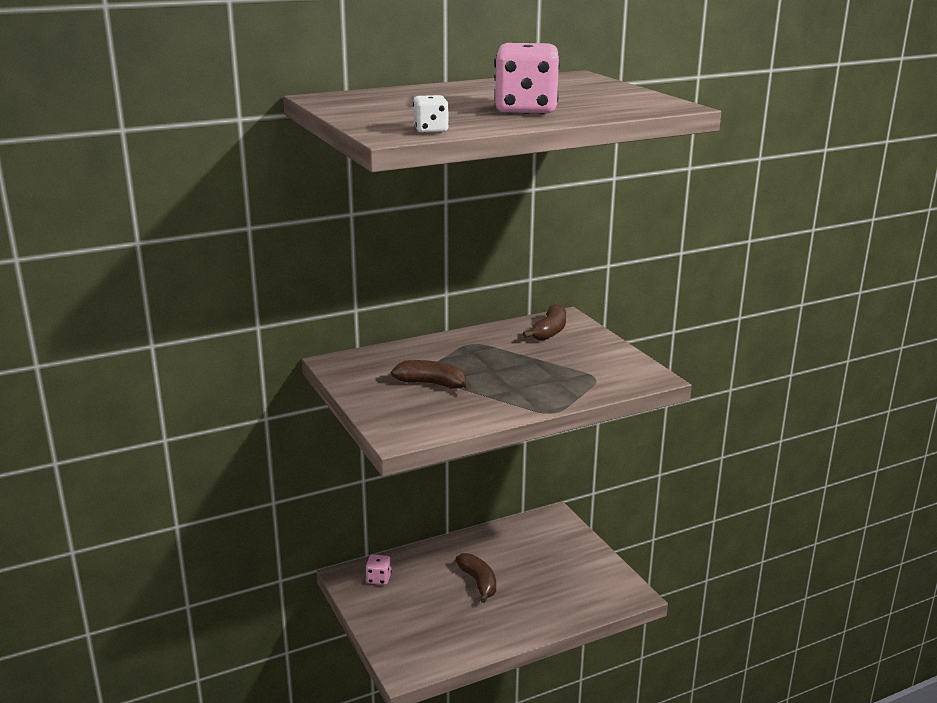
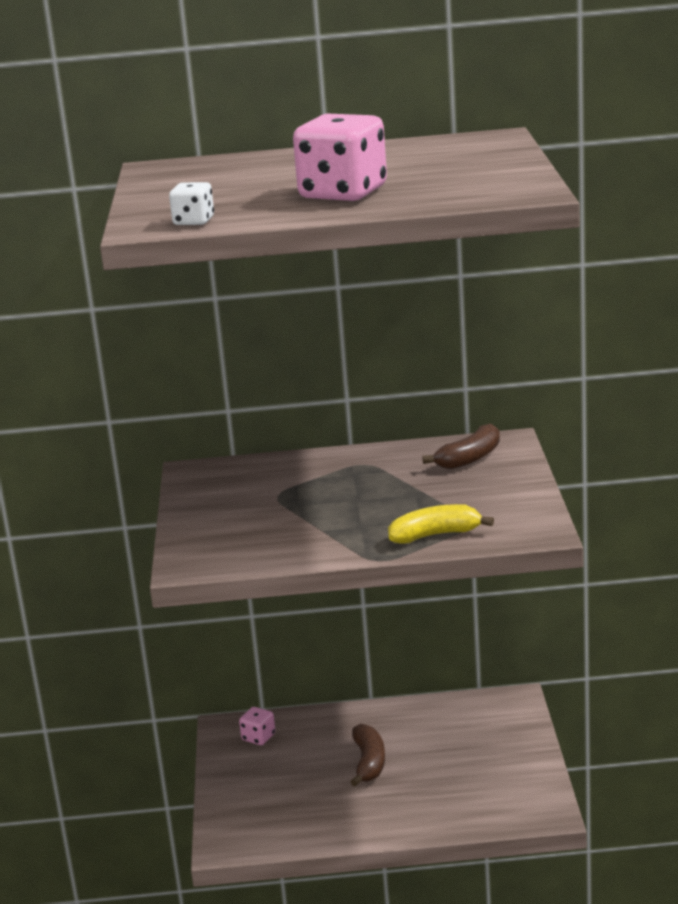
camera: 25 degrees right, 0 degrees up
brown banana [391,360,472,390] -> none
none -> yellow banana [388,504,494,544]

